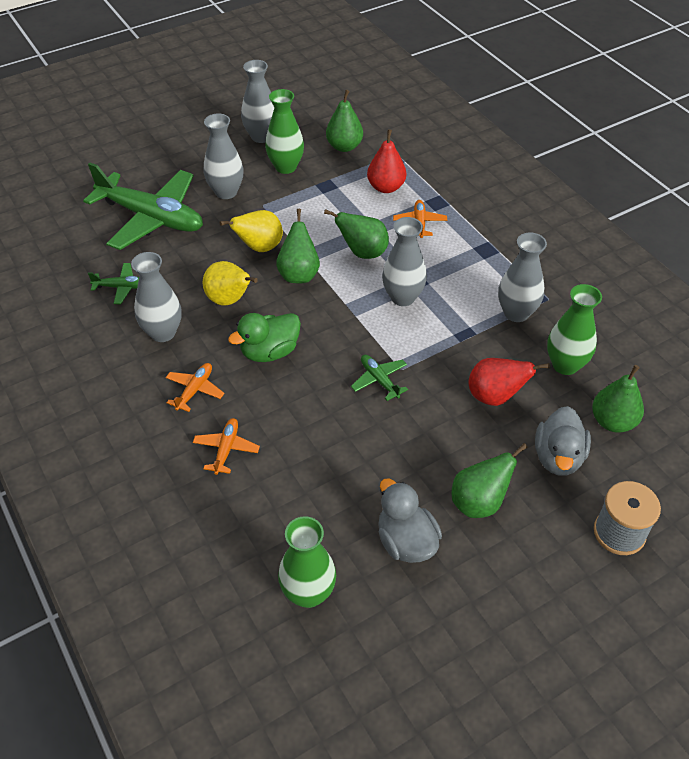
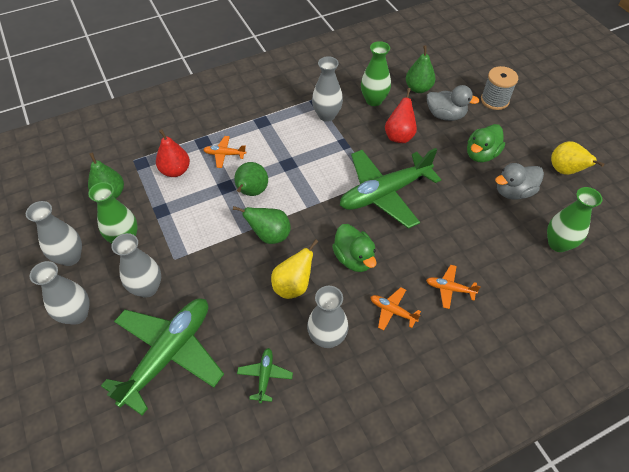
camera: 85 degrees left, 5 degrees up
yellow pear [220,210,283,252] -> yellow pear moved to [551,141,605,175]
green plane [351,355,408,401] -> green plane [340,148,441,229], size x2.36
grey vase [382,217,427,306] -> grey vase moved to [30,261,90,325]
green pear [451,443,528,518] -> green duck [467,124,505,162]

